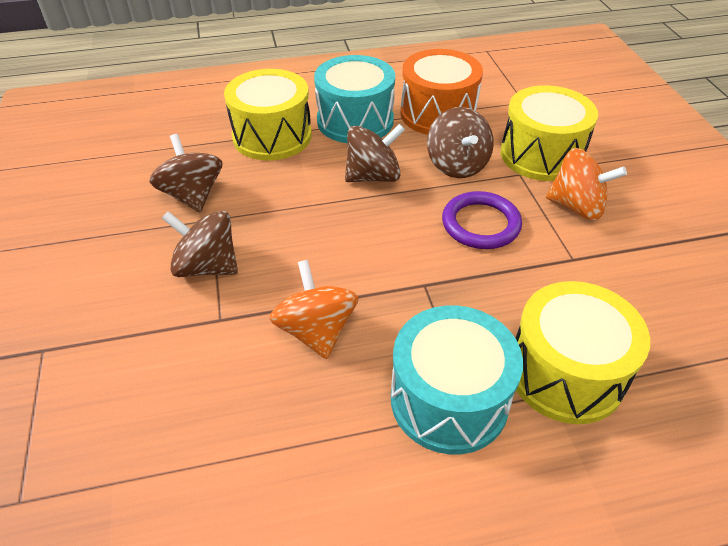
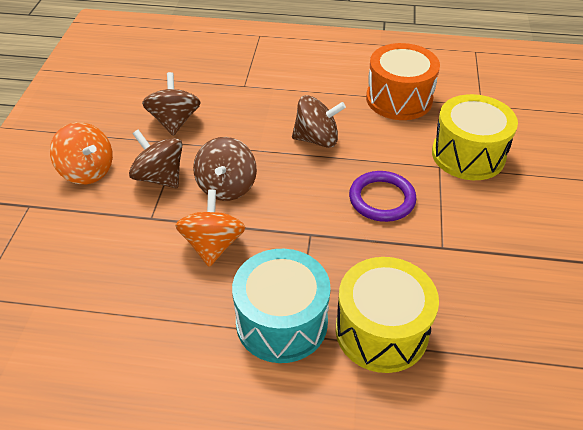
camera: 20 degrees right, 0 degrees up
yellow drum [224,69,312,161] -> none
turquoise drum [314,55,395,143] -> none
brown spinning top [427,107,494,178] -> brown spinning top moved to [193,137,257,201]
orange spinning top [546,148,627,220] -> orange spinning top moved to [50,122,113,184]

